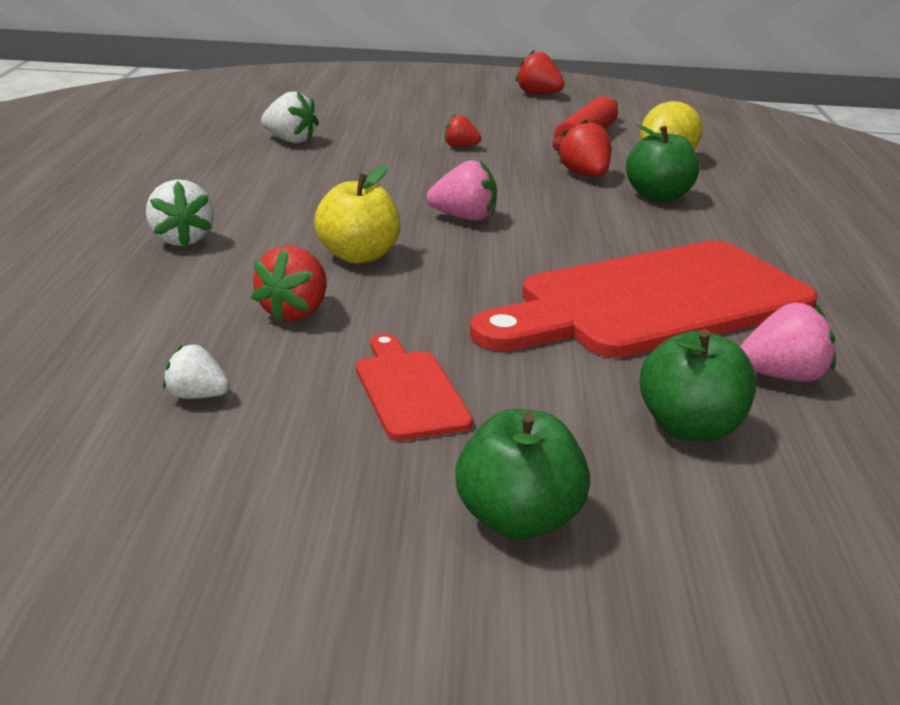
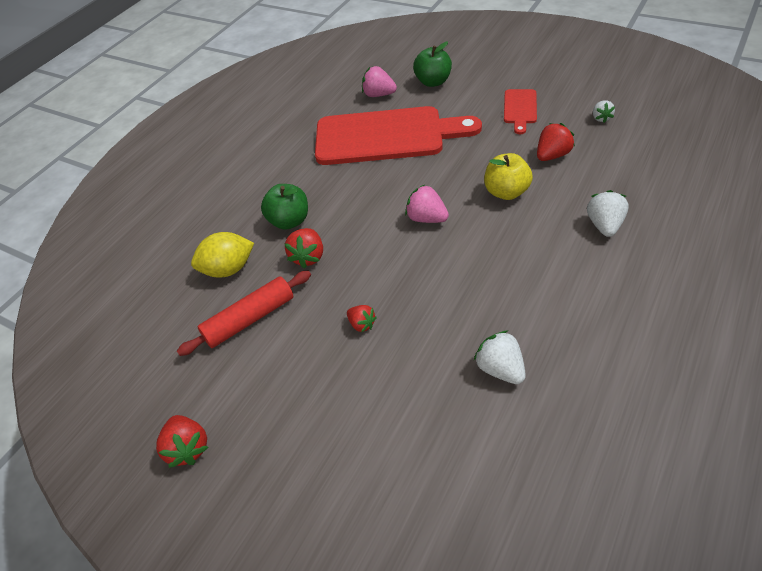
camera: 145 degrees left, 20 degrees up
white strawberry [163,345,230,399] -> white strawberry turned 45 degrees clockwise [593,100,615,123]
green apple [456,409,590,540] -> none

